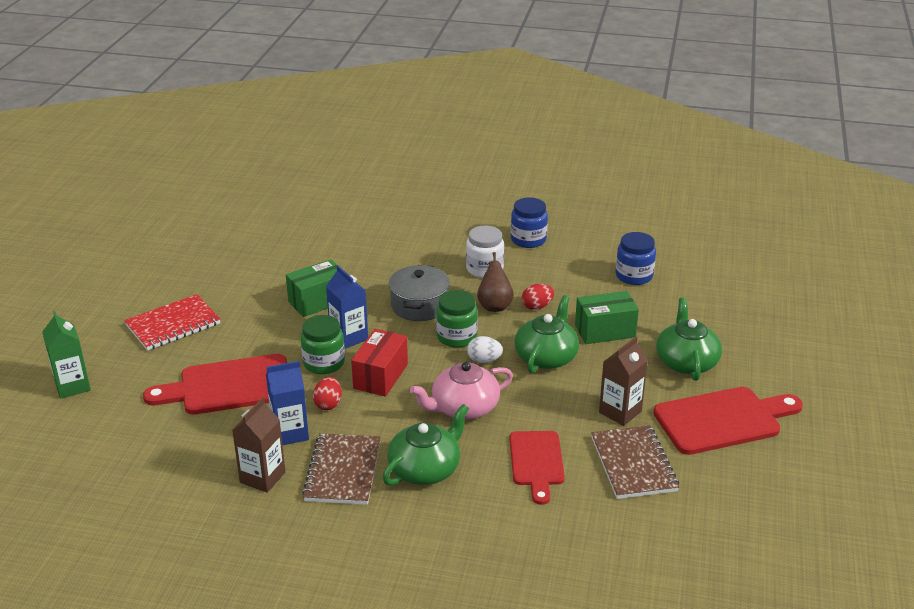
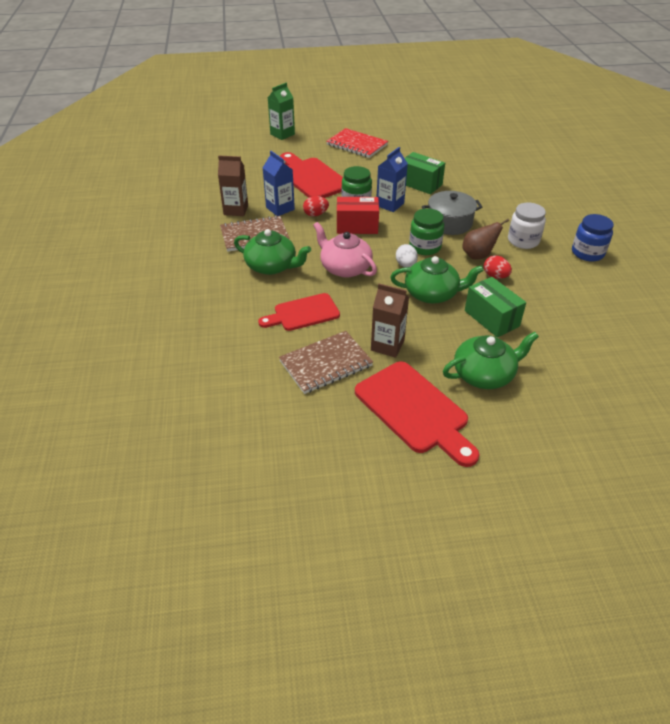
camera: 70 degrees right, 10 degrees up
blue jar [616,232,656,285] -> none

